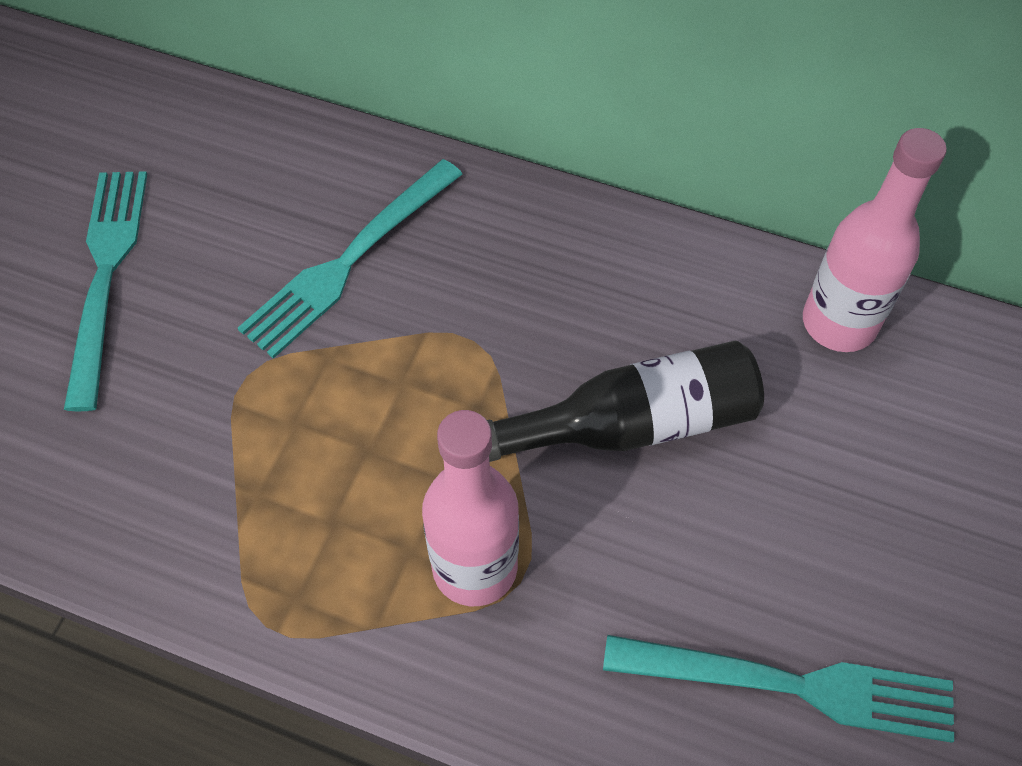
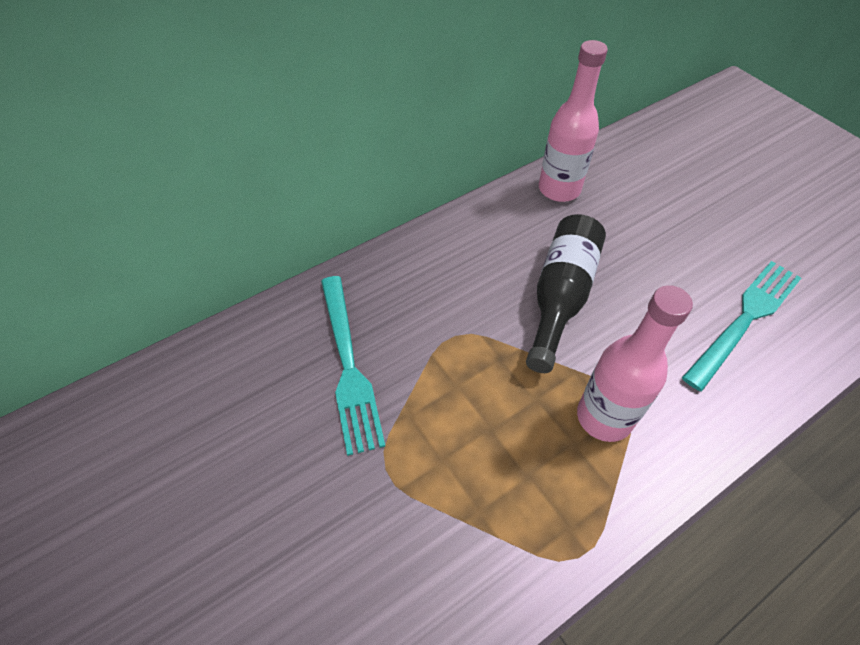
camera: 55 degrees left, 5 degrees down
turquoise fork [64,171,147,411] -> none

